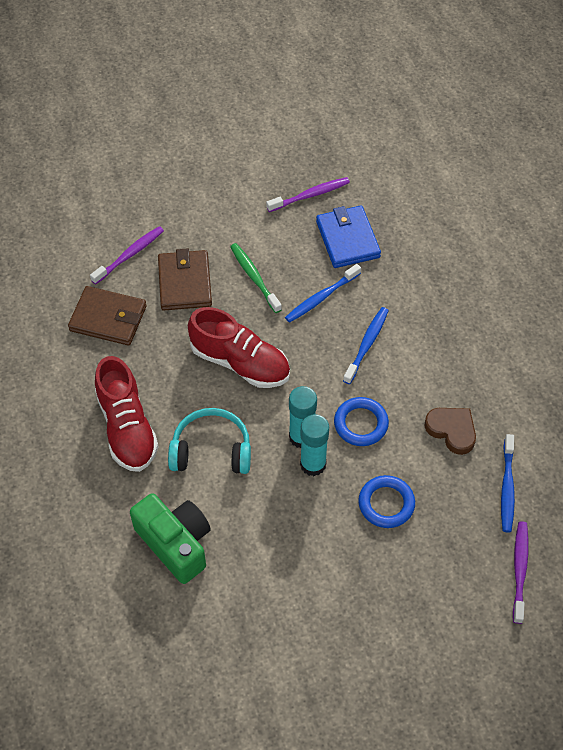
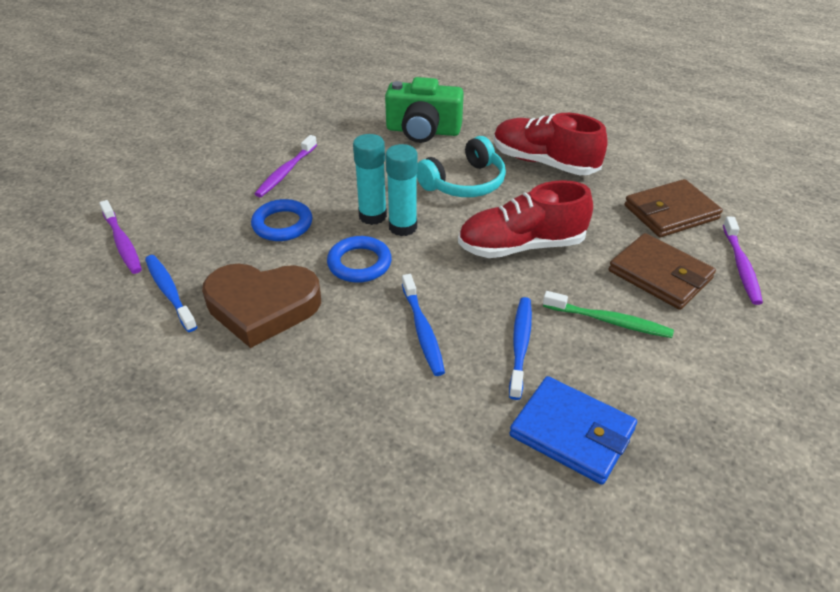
camera: 140 degrees right, 15 degrees down
purple toothbrush [266,177,350,212] -> purple toothbrush moved to [255,135,317,197]
brown heart [424,408,476,455] -> brown heart [202,263,321,348], size x1.65

